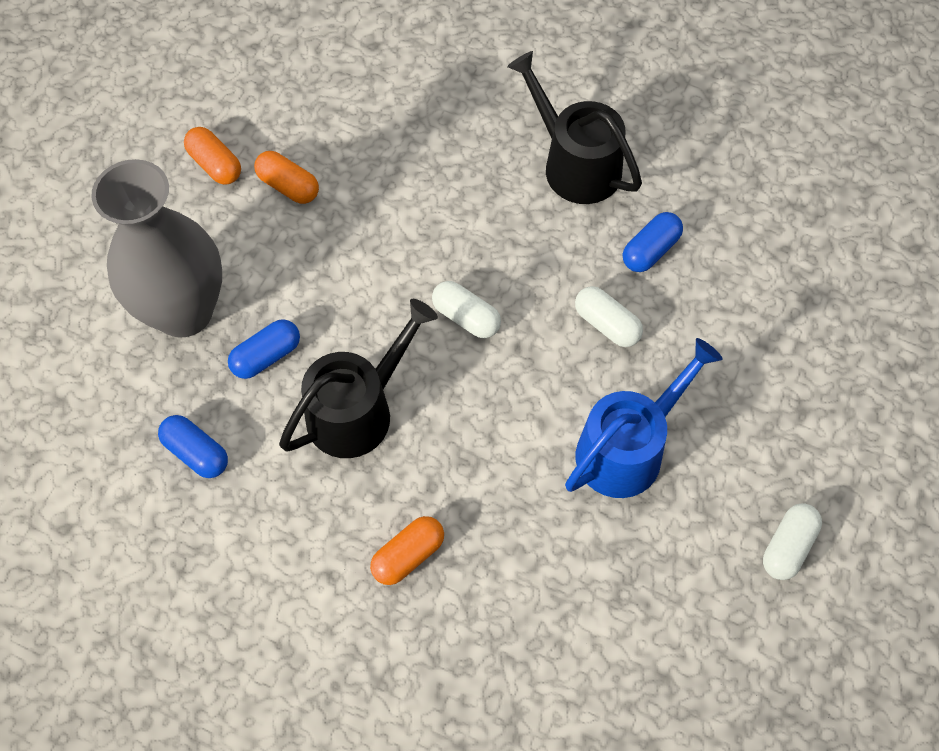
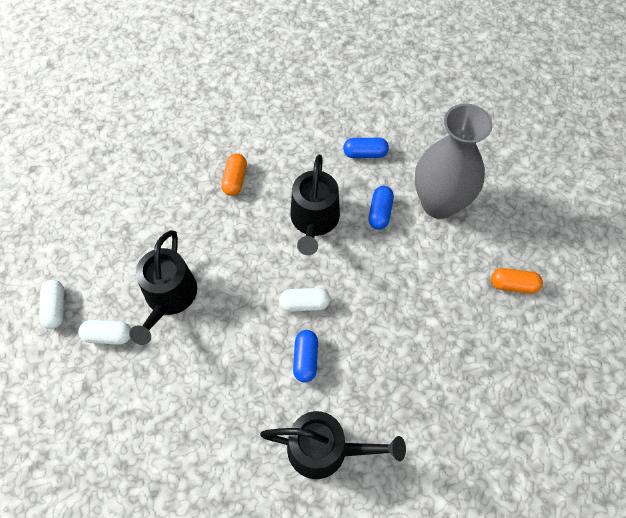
camera: 140 degrees right, 0 degrees up
orange capsule [254,151,319,204] -> none
blue watering can [565,338,723,498] -> black watering can [129,230,197,345]
white capsule [575,286,643,347] -> white capsule moved to [78,320,131,345]
blue capsule [623,212,683,272] -> blue capsule moved to [293,330,318,383]

